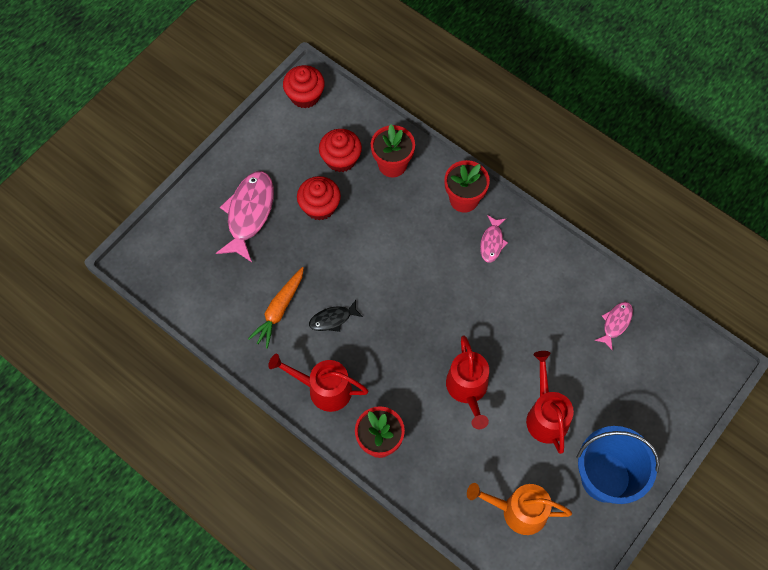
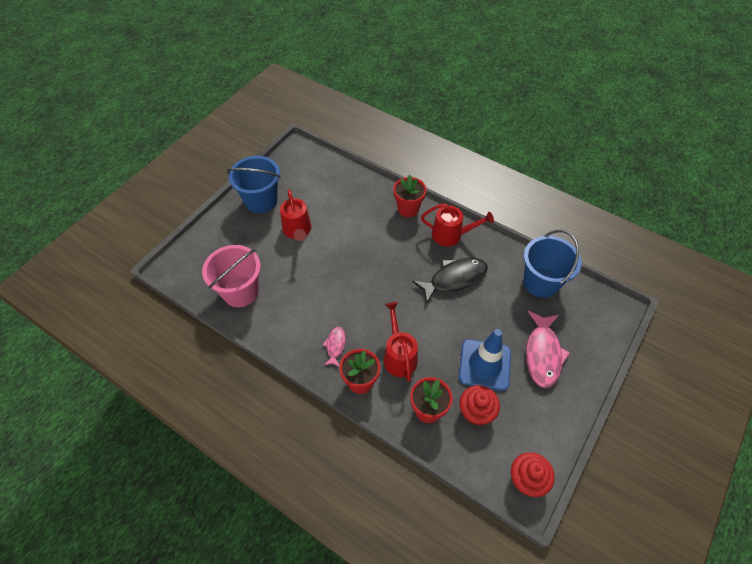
camera: 175 degrees right, 10 degrees down
orange carrot [248,267,304,349] -> none
red cupcake [297,176,341,220] -> blue traffic cone [459,329,511,391]
black fish [309,300,363,332] -> black fish [412,258,488,304], size x1.91
red watering can [446,335,489,429] -> red watering can moved to [384,302,418,382]
orange watering can [467,483,572,535] -> none
pink fish [594,302,633,351] -> pink bucket [202,245,261,307]
none -> blue bucket [524,230,582,298]

